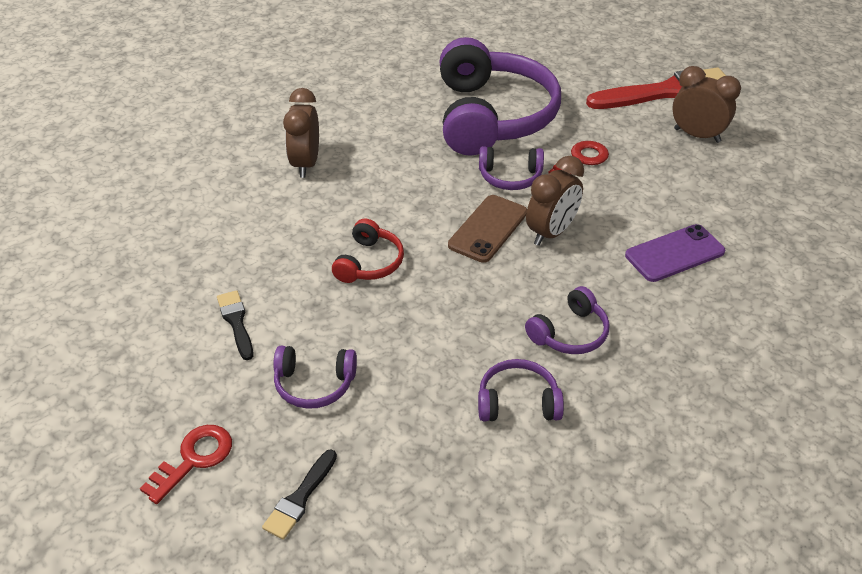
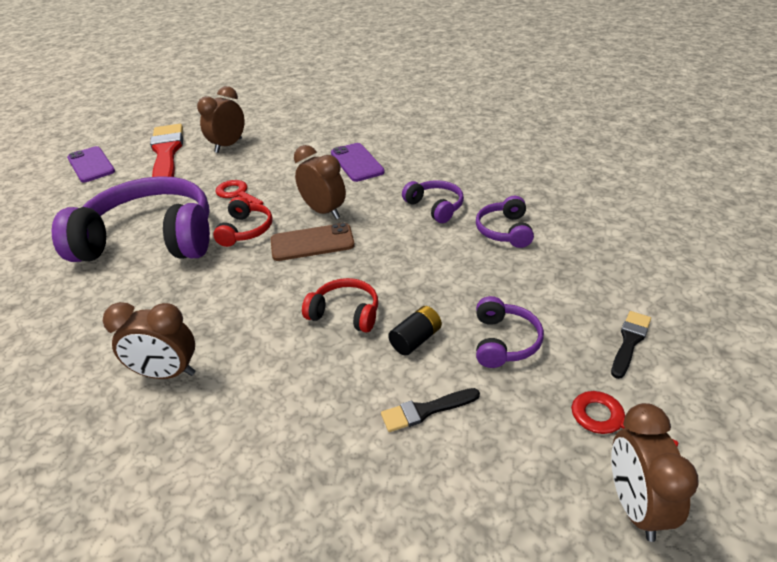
camera: 85 degrees left, 5 degrees down
black brush [262,449,337,540] -> black brush turned 90 degrees counterclockwise [611,311,651,379]
brown phone [448,195,527,263] -> brown phone turned 45 degrees counterclockwise [271,223,355,261]
purple headphones [479,146,544,190] -> red headphones [213,197,273,247]
none -> purple phone [67,146,115,182]
none -> black battery [388,306,442,356]
none -> brown clock [611,403,699,542]

